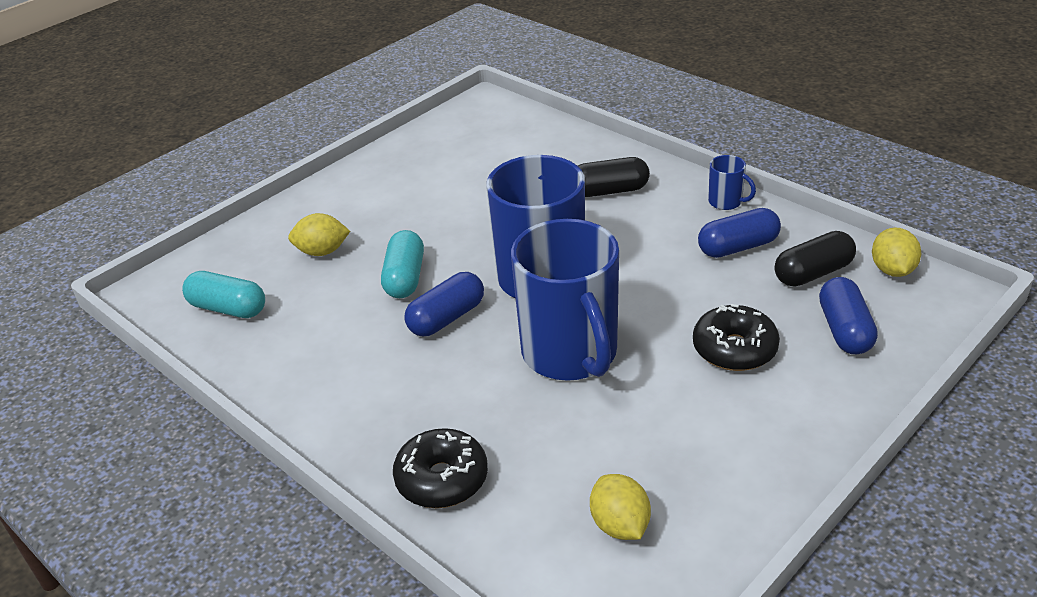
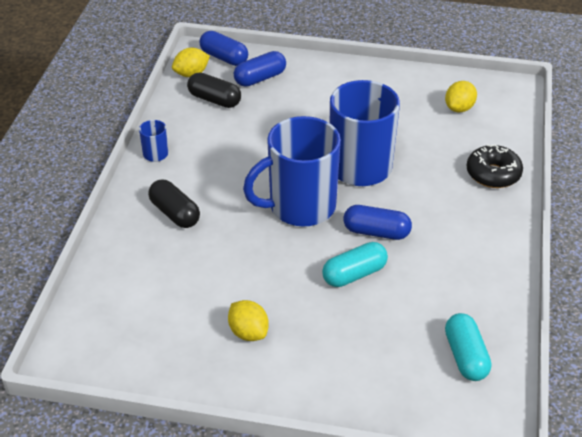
camera: 125 degrees left, 5 degrees up
yellow lemon [288,213,350,256] -> yellow lemon moved to [228,300,269,341]
black donut [693,304,780,371] -> none
blue capsule [698,208,781,258] -> blue capsule moved to [199,31,248,66]

